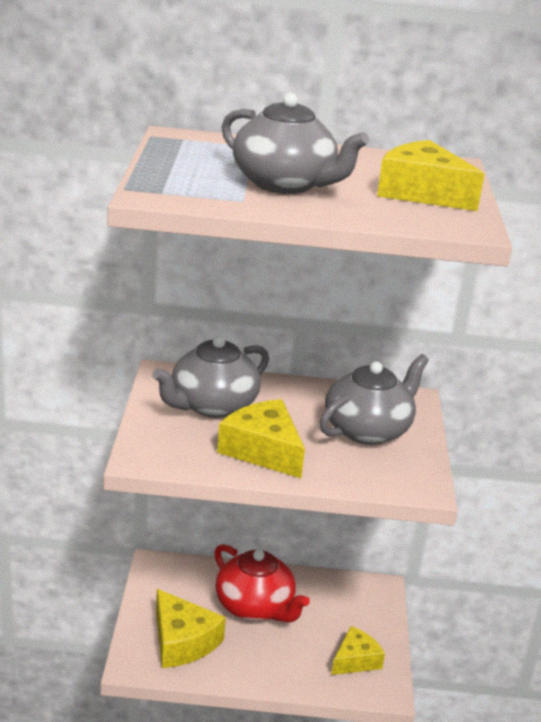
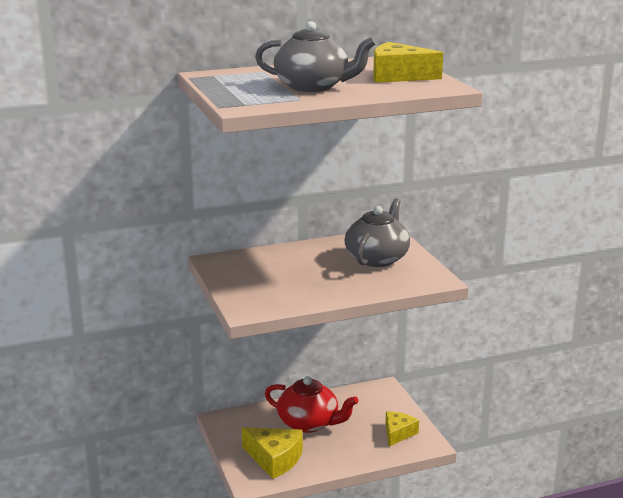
camera: 20 degrees left, 5 degrees down
grey teapot [152,335,269,418] -> none
yellow cheese [217,399,305,478] -> none

